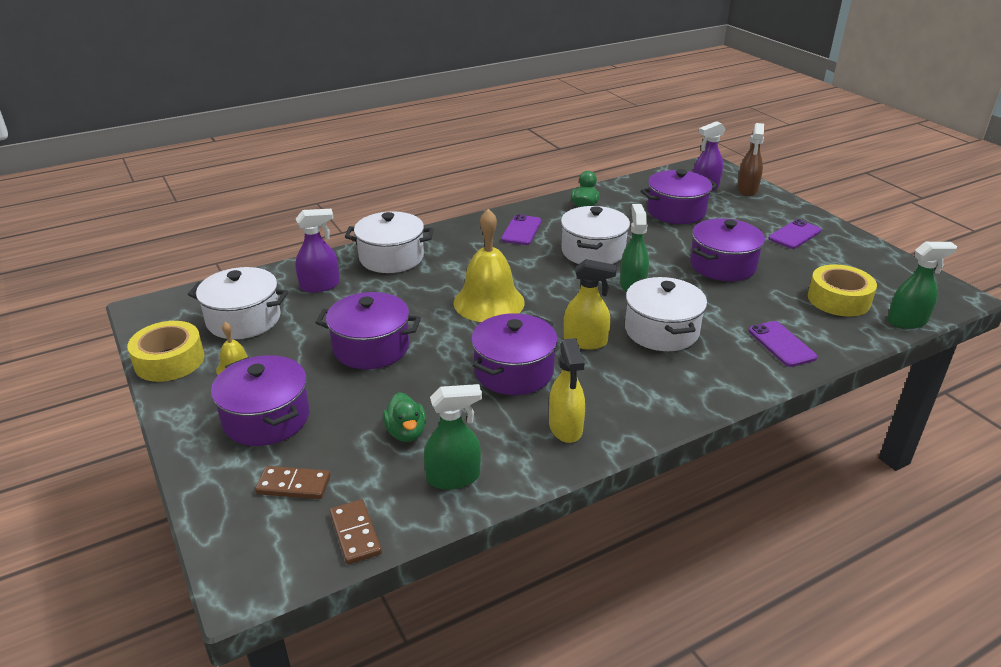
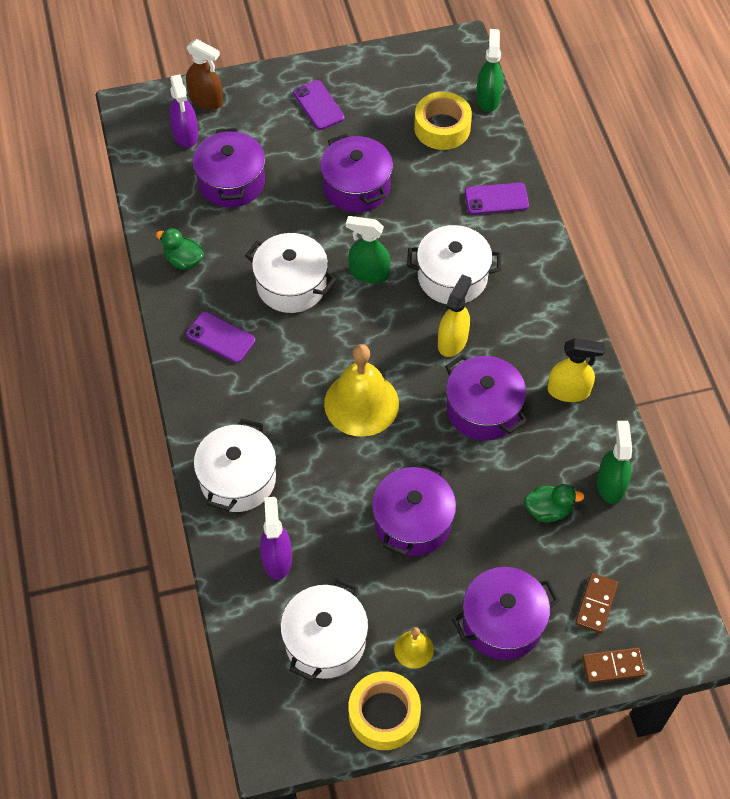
camera: 75 degrees left, 25 degrees up
brown domino [329,499,382,565] -> brown domino moved to [582,647,646,684]

